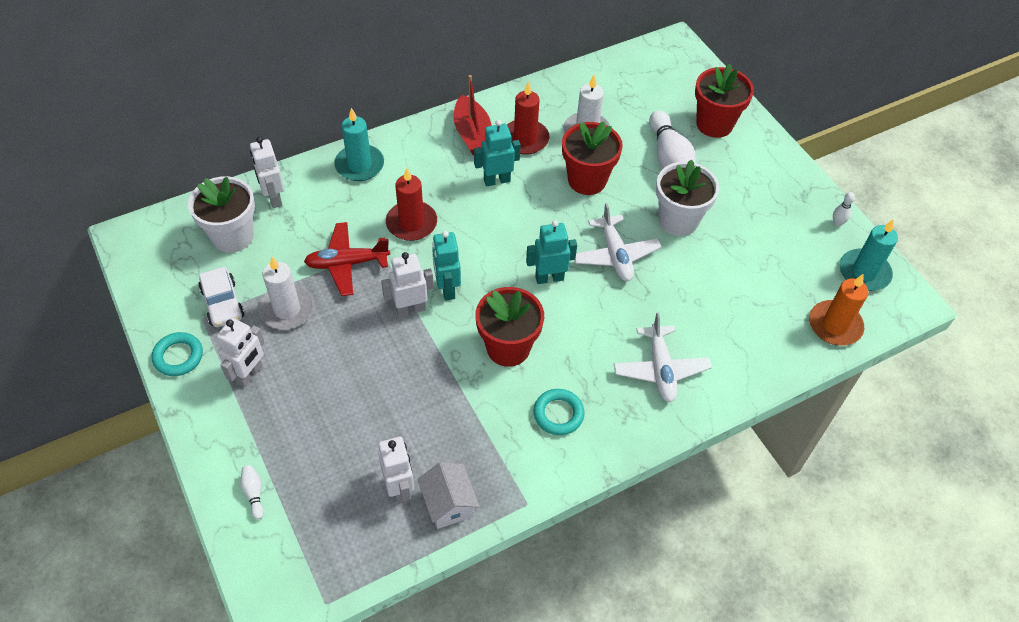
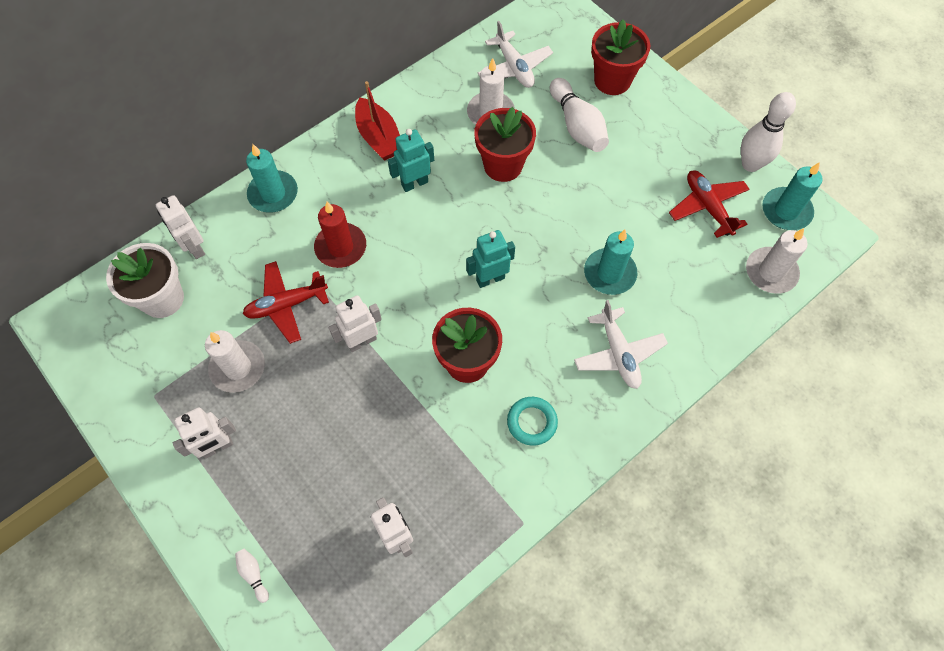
camera: 10 degrees left, 10 degrees up
turquoise ring [152,332,203,376] -> none
white car [199,267,244,327] -> none
white robot [217,318,265,388] -> white robot turned 45 degrees clockwise [173,407,236,458]
white house [417,462,480,529] -> none
turquoise robot [432,231,461,300] -> none
red candle [507,81,549,155] -> none
white plane [574,203,661,281] -> white plane moved to [478,21,553,88]
white flower pot [656,160,719,236] -> none
orange candle [809,274,868,346] -> white candle [746,228,808,294]
white bowling pin [833,192,855,227] -> white bowling pin [741,92,796,172], size x2.27
none -> turquoise candle [584,230,637,295]
none -> red plane [669,170,750,238]

